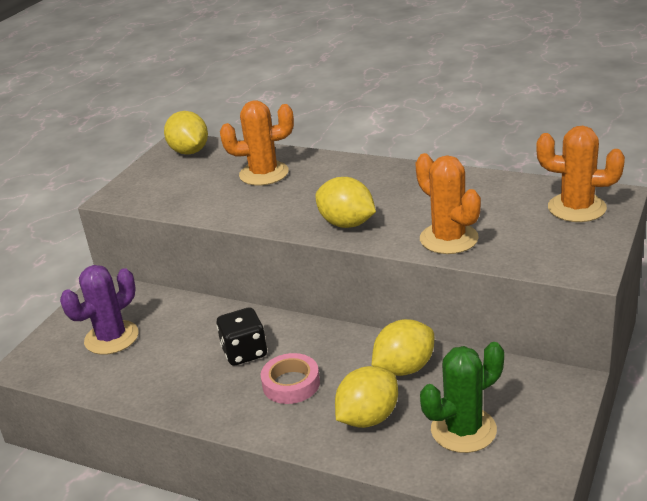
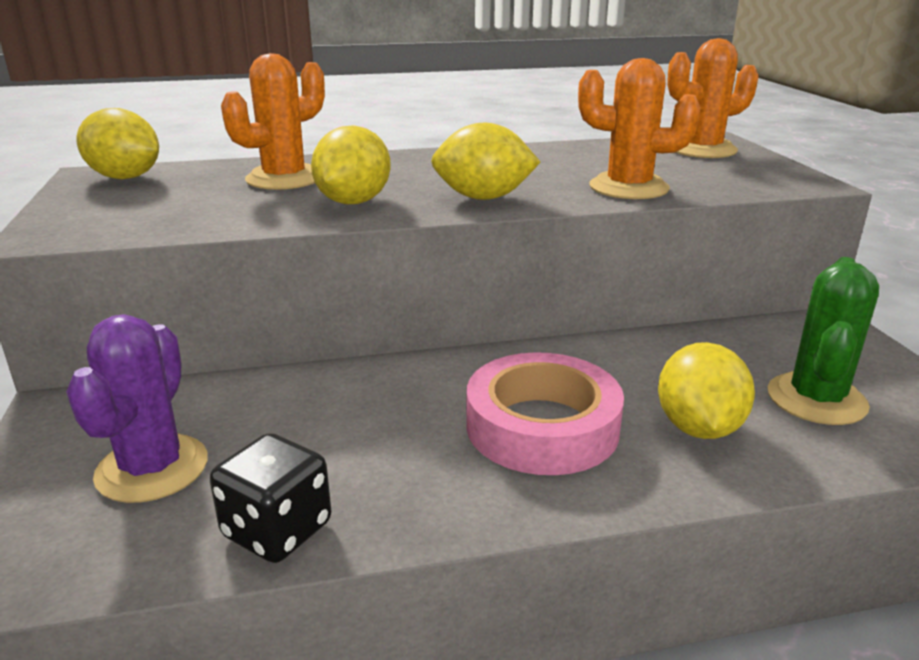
camera: 40 degrees left, 5 degrees down
black dice [216,307,267,366] -> black dice moved to [210,433,331,563]
pink tape [261,353,320,404] -> pink tape [466,352,624,475], size x1.59
yellow lemon [372,319,434,376] -> yellow lemon moved to [311,126,391,204]

